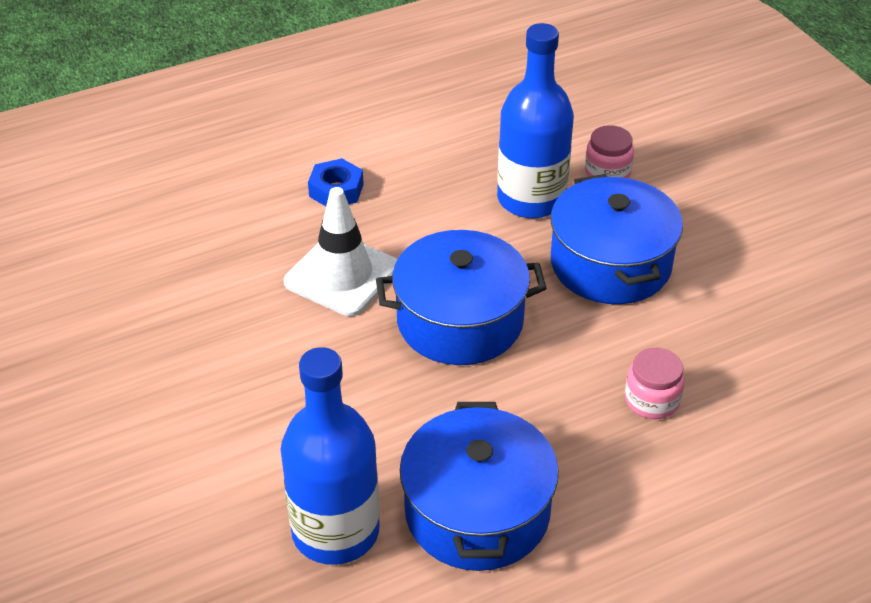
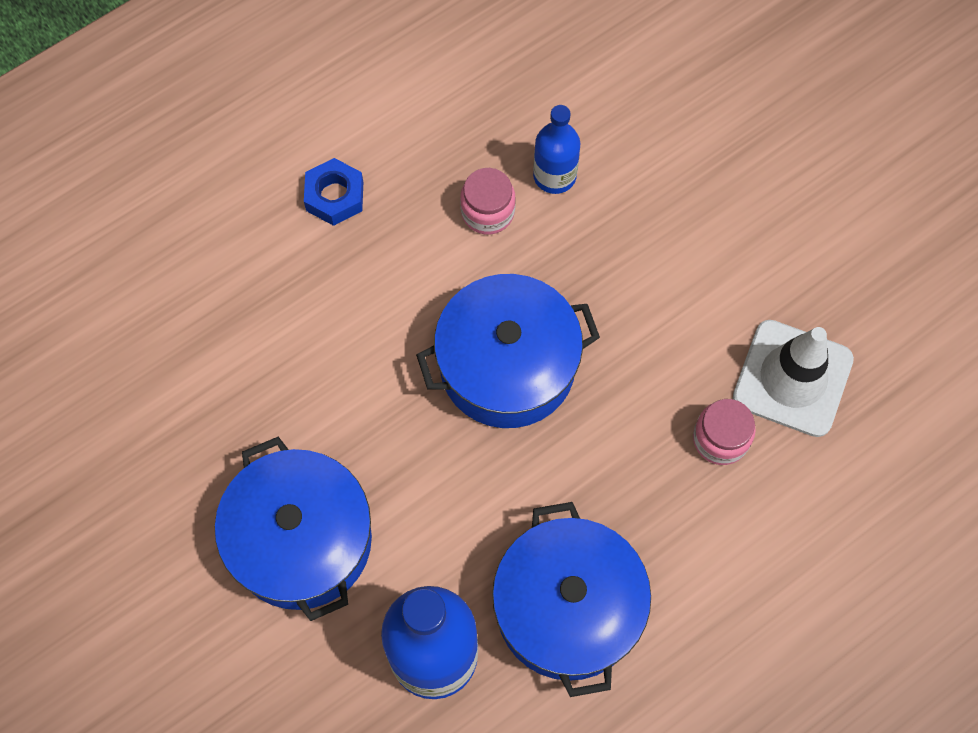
camera: 10 degrees left, 25 degrees up
white traffic cone [284,187,398,316] -> white traffic cone moved to [733,320,854,437]
blue bottle [497,23,574,218] -> blue bottle [533,105,580,194], size x0.56
blue pot [551,174,683,304] -> blue pot moved to [215,437,372,621]
pink jar [585,125,634,178] -> pink jar moved to [460,168,516,235]

